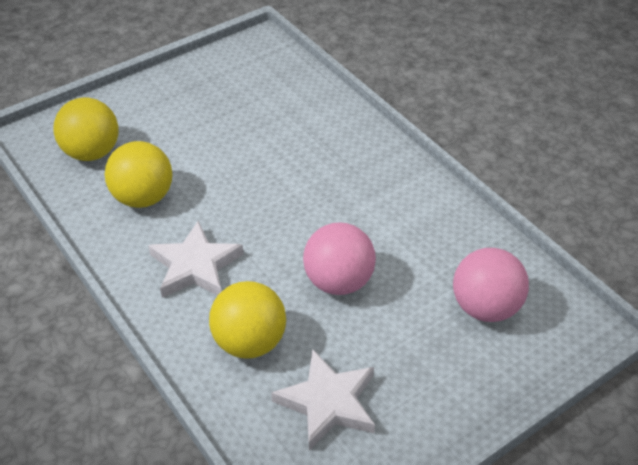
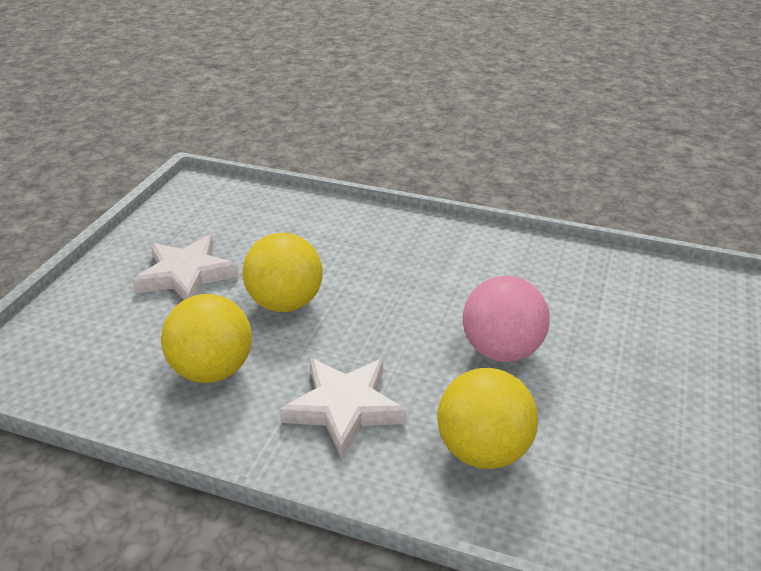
camera: 35 degrees left, 10 degrees down
yellow ball [54,97,119,161] -> yellow ball moved to [242,233,323,312]
white star [271,349,375,450] -> white star moved to [132,235,239,300]
pink ball [453,248,529,322] -> none

